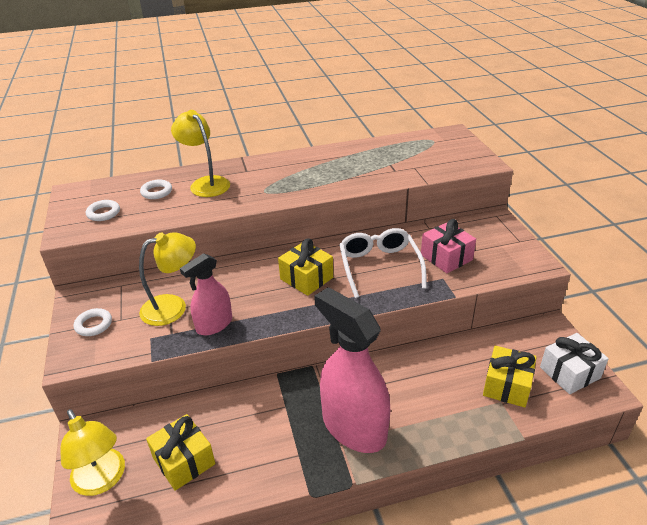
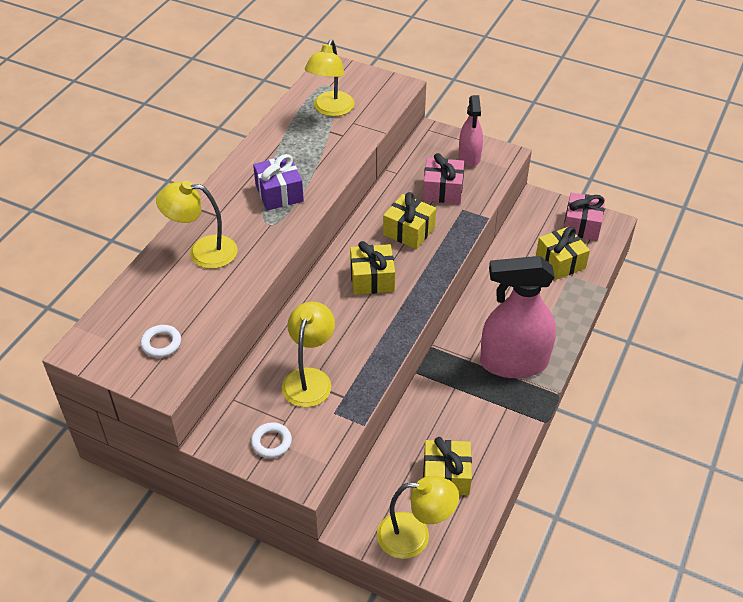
camera: 50 degrees left, 10 degrees up
white ring [140,179,172,199] -> none
pink spray bottle [180,253,232,335] -> pink spray bottle moved to [459,95,483,167]
white glasses [339,228,427,298] -> yellow gift [383,192,436,249]
white gift [540,333,609,394] -> pink gift [564,193,605,241]
none -> purple gift [253,154,304,210]
none -> yellow lamp [305,40,354,117]

